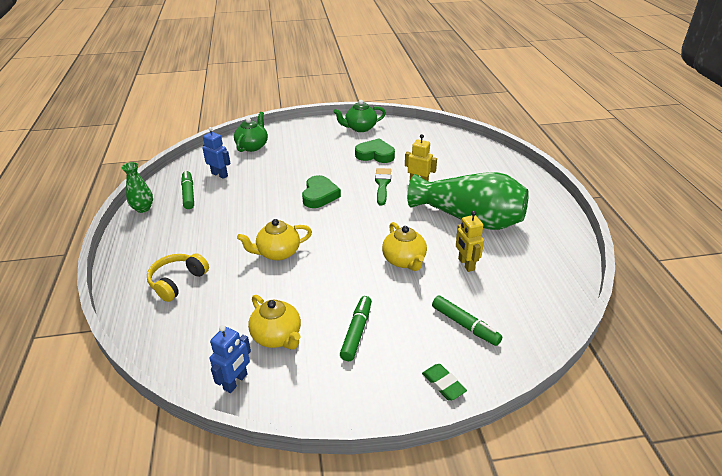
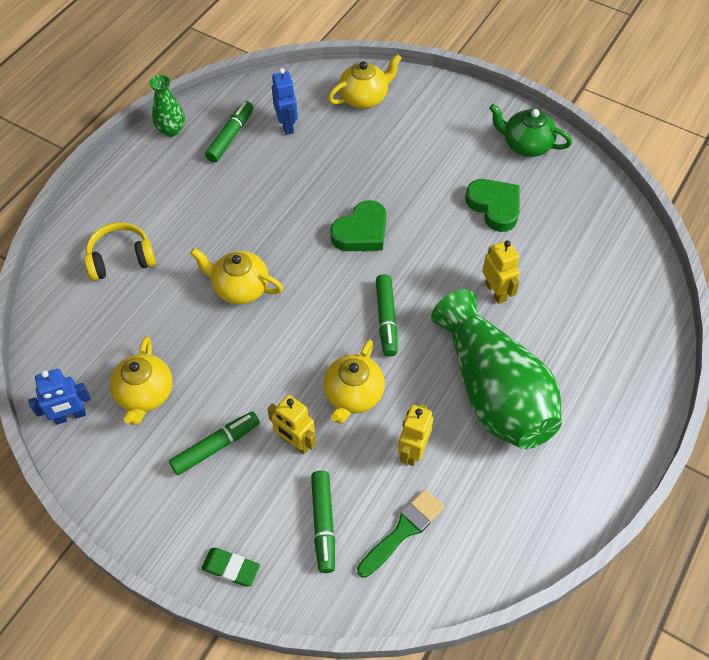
camera: 40 degrees right, 20 degrees up
green teapot [234,112,268,152] -> yellow teapot [328,54,402,109]
green brush [375,168,391,205] -> green brush moved to [357,489,445,578]
green eraser [422,364,467,401] -> green eraser turned 75 degrees counterclockwise [201,548,260,586]
none -> yellow robot [267,395,316,454]
none -> green marker [376,274,397,357]

